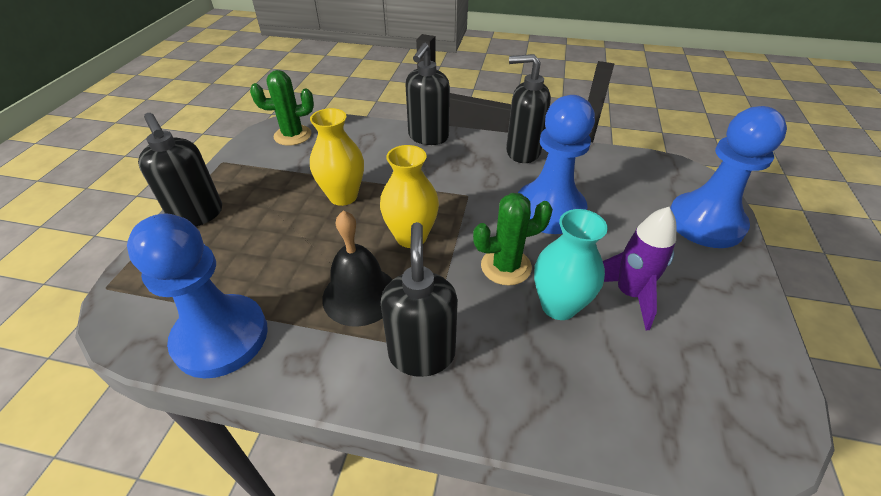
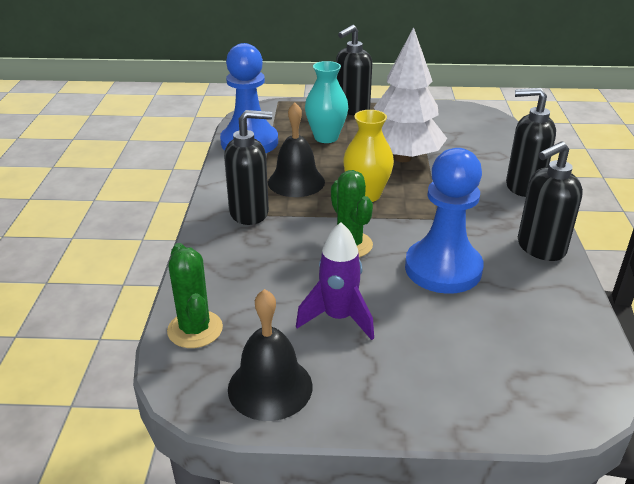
camera: 80 degrees right, 10 degrees down
green cactus [250,70,314,146] -> green cactus moved to [167,243,223,348]
yellow vase [310,108,364,206] -> white tree [374,27,447,162]
black soap dispenser [506,54,551,163] -> black soap dispenser turned 120 degrees counterclockwise [518,141,583,261]
turquoise vase [534,209,608,320] -> turquoise vase moved to [305,61,348,143]
blue pawn [670,106,787,248] -> none
none -> black bell [228,289,312,421]

